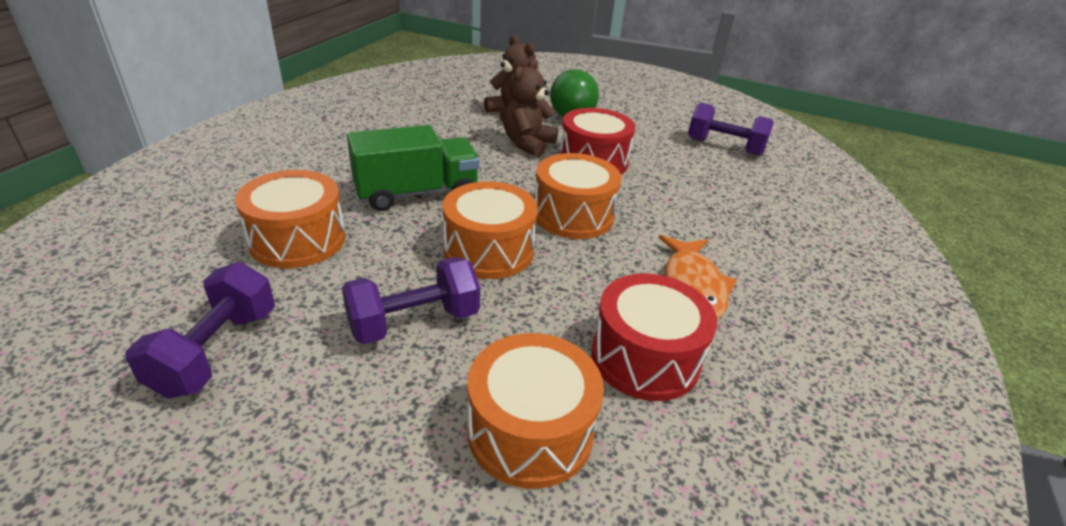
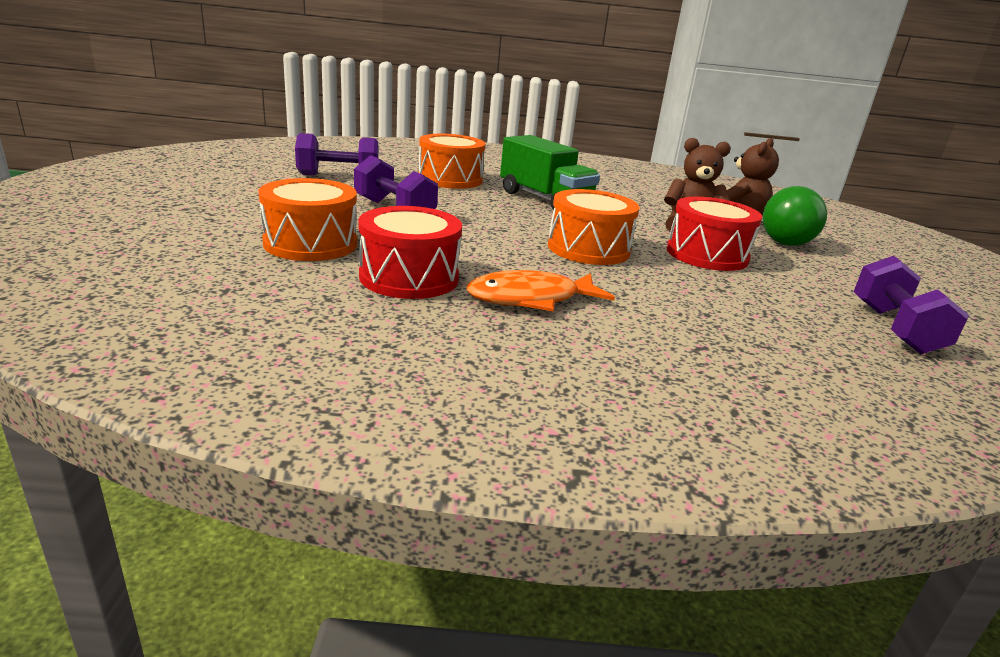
camera: 70 degrees right, 10 degrees down
orange drum [443,181,538,279] -> none

